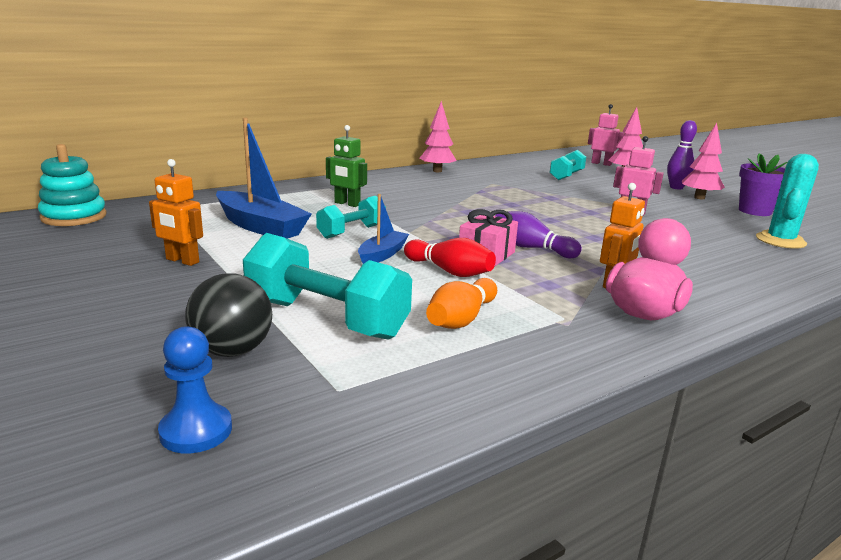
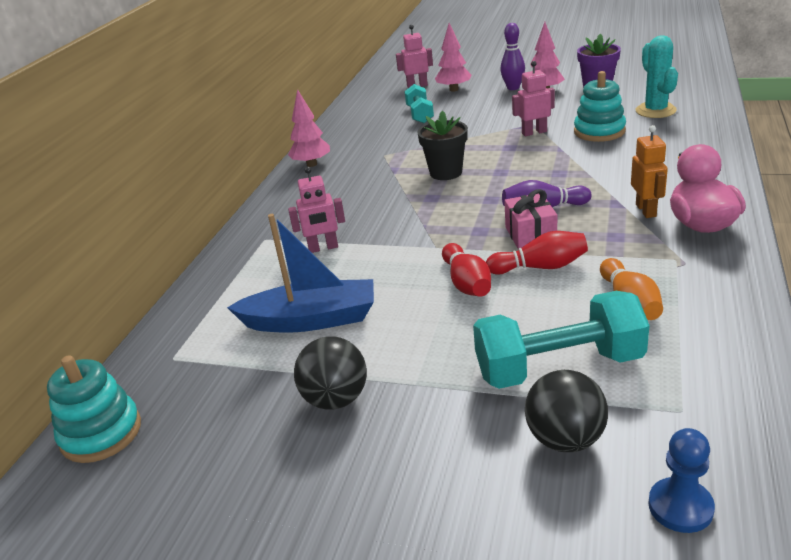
camera: 35 degrees left, 10 degrees up
orange robot [149,159,203,266] -> black ball [294,336,367,410]
turquoise dumbbell [316,196,386,239] -> none
green robot [326,125,367,207] -> pink robot [288,167,345,253]
blue boat [358,194,409,264] -> red bowling pin [442,243,491,297]
none -> black flower pot [417,110,468,180]
none -> turquoise stacking toy [574,71,626,142]

